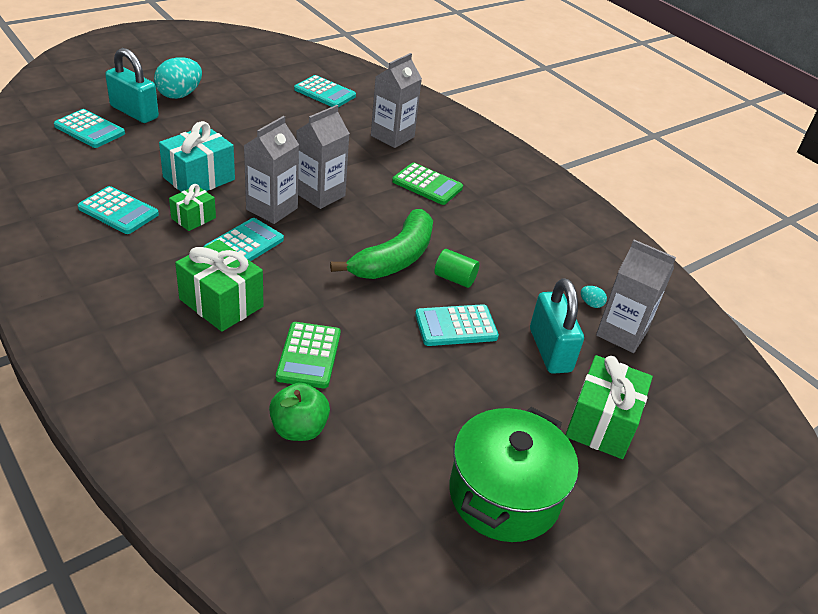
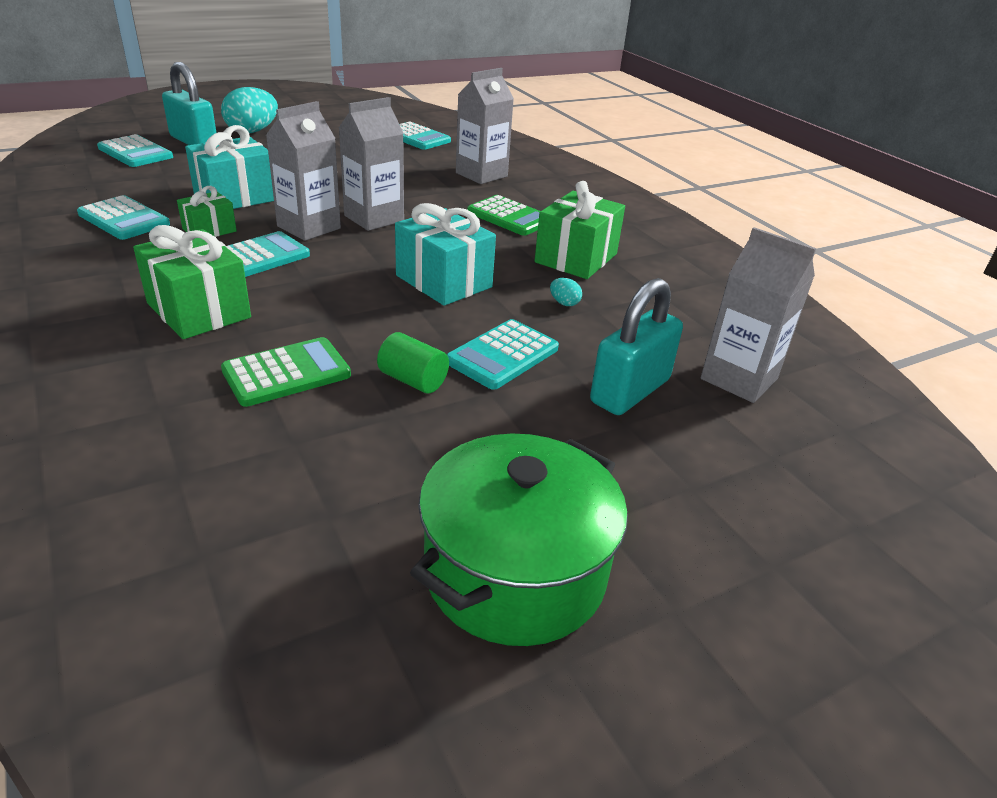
camera: 10 degrees right, 5 degrees down
green apple [269,383,330,441] -> none
green calculator [276,322,341,388] -> green calculator turned 135 degrees counterclockwise [221,337,351,407]
green banana [330,209,433,279] -> turquoise gift [395,203,496,306]
turquoise calculator [415,304,499,346] -> turquoise calculator turned 45 degrees counterclockwise [447,319,559,390]
green cylinder [434,249,479,288] -> green cylinder moved to [377,332,449,394]
turquoise padlock [530,278,584,374] -> turquoise padlock turned 45 degrees clockwise [590,278,683,415]
green gift [565,355,653,459] -> green gift moved to [535,181,625,279]
turquoise egg [581,286,607,308] -> turquoise egg moved to [550,278,582,306]

